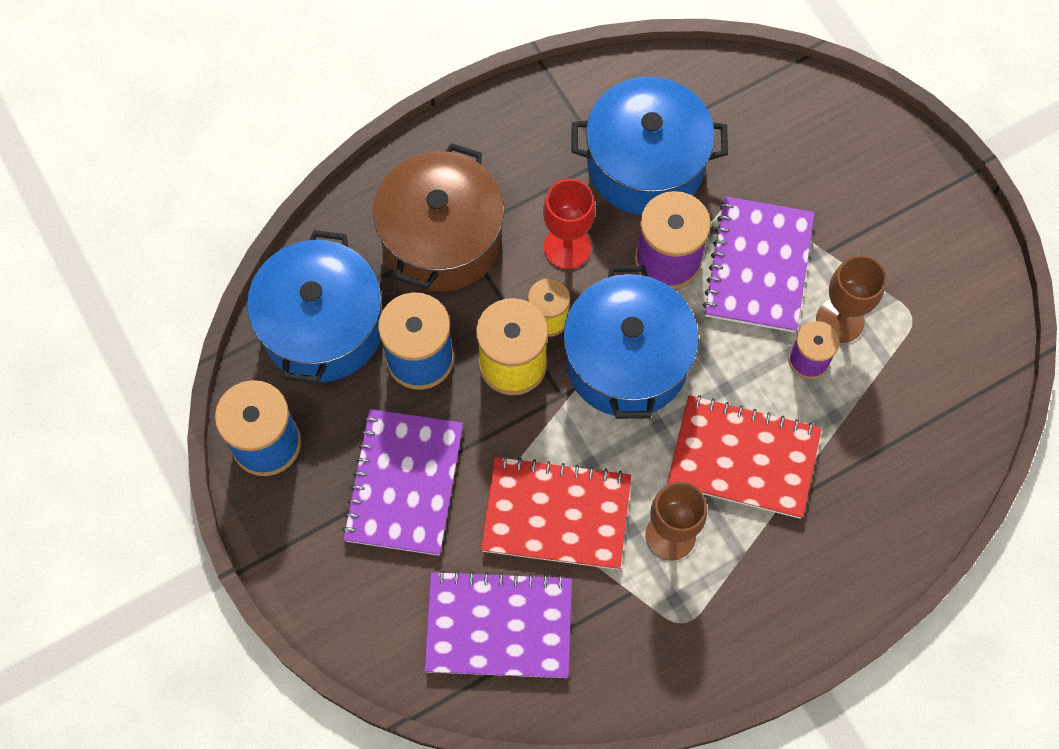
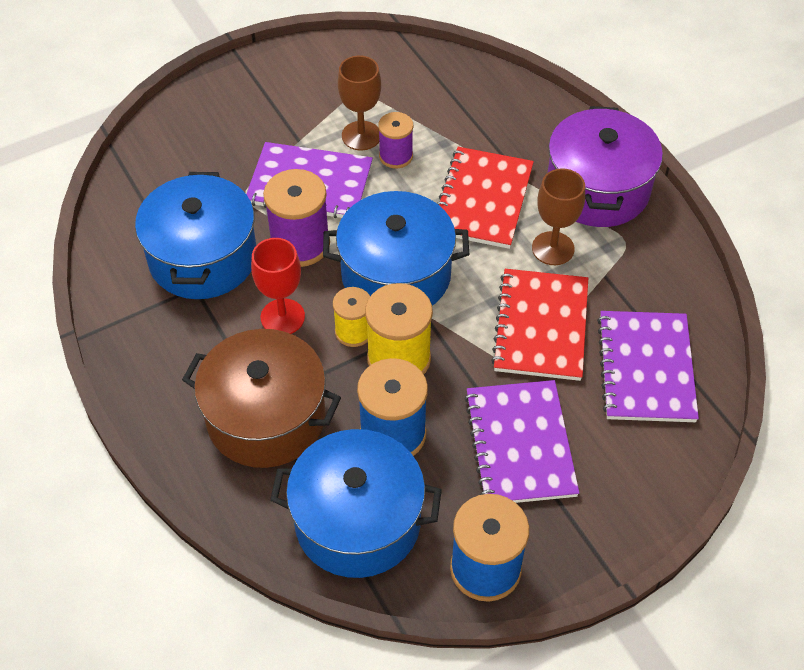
camera: 90 degrees left, 15 degrees down
purple notebook [342,409,463,556] -> purple notebook turned 75 degrees clockwise [464,380,579,503]
none -> purple pot [548,106,663,227]

